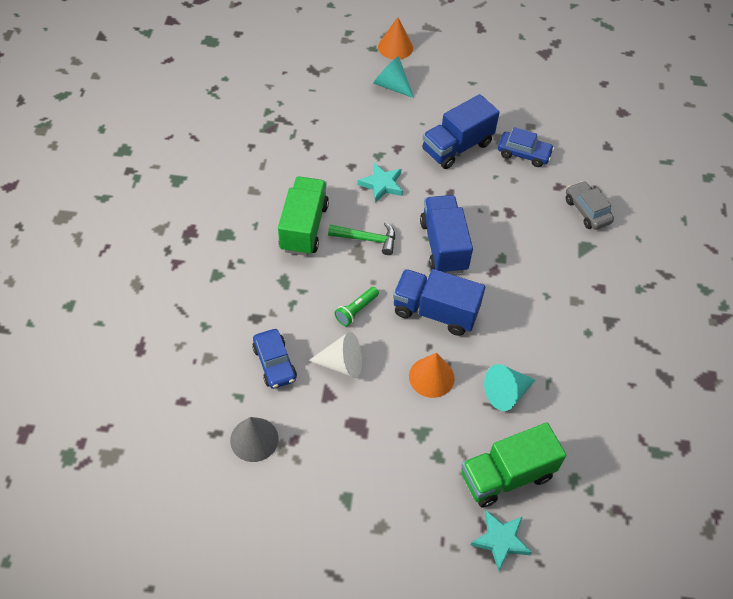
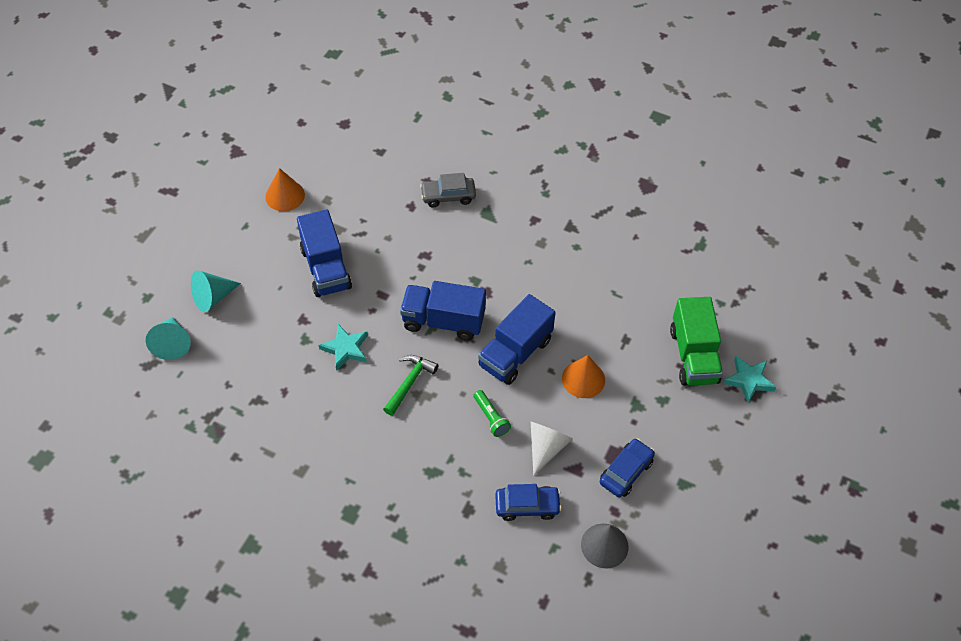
camera: 70 degrees left, 0 degrees up
green truck [278,177,329,256] -> none
orange cone [378,17,413,59] -> orange cone moved to [265,168,305,211]
turquoise cone [484,364,535,411] -> turquoise cone moved to [146,317,191,360]
blue car [498,127,554,167] -> blue car moved to [600,438,655,497]

